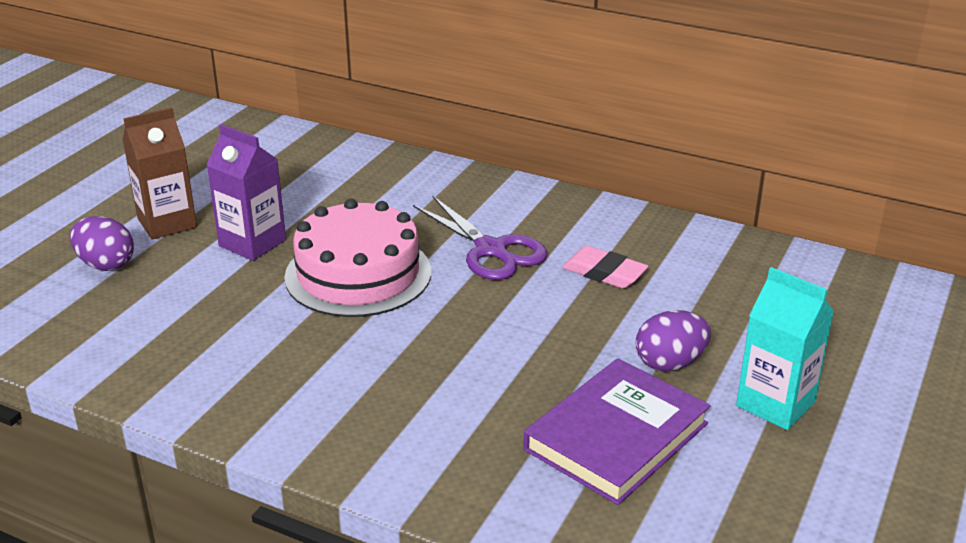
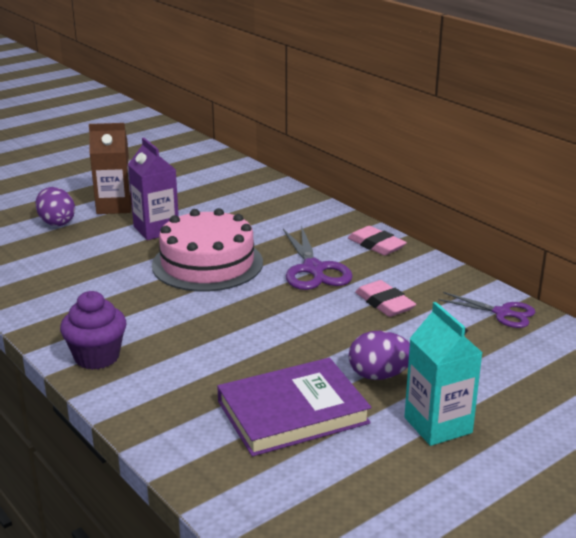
camera: 25 degrees right, 5 degrees down
none -> purple cupcake [60,291,127,370]
none -> pink eraser [348,226,407,256]
none -> purple scissors [438,292,535,328]

